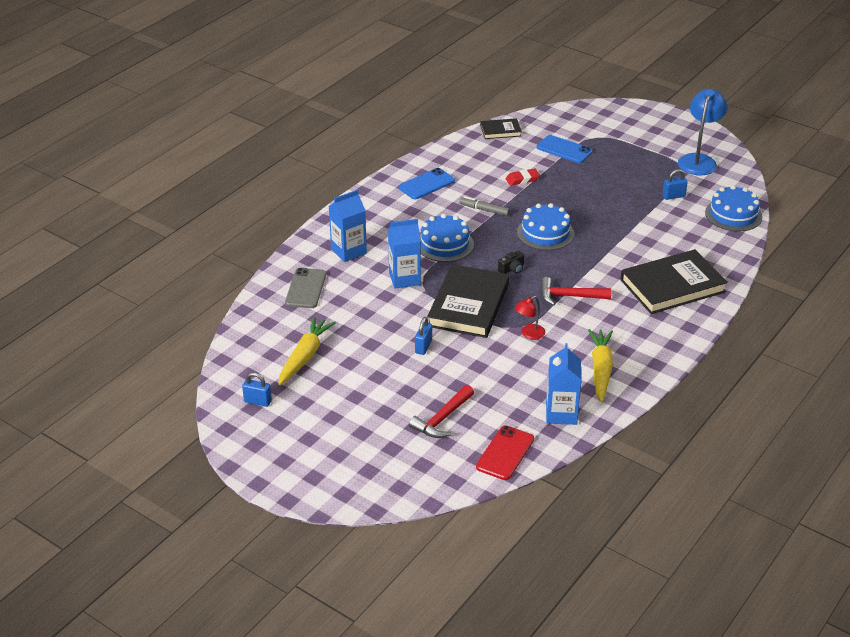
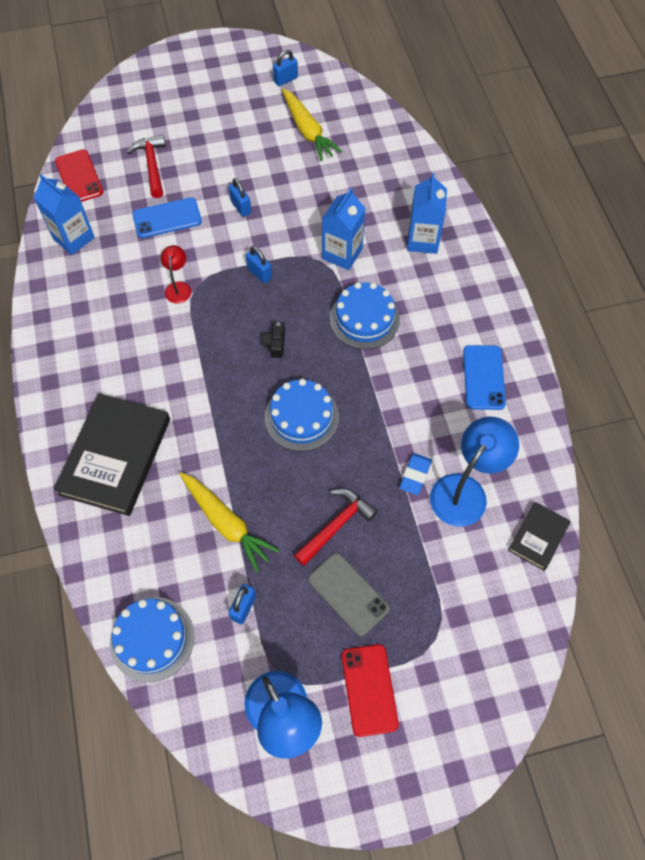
camera: 130 degrees right, 25 degrees up
grey phone [285,268,326,308] -> grey phone moved to [308,553,390,636]
black book [427,264,509,338] -> blue padlock [246,246,272,283]
grey marker [459,196,510,216] -> none
red eraser [506,168,540,186] -> blue eraser [399,453,432,495]
blue phone [537,135,593,163] -> blue phone moved to [132,197,202,238]
red hammer [541,277,611,306] -> red hammer moved to [294,489,378,566]
yellow carrot [588,329,613,402] -> yellow carrot moved to [180,472,280,572]
none -> red phone [342,644,399,737]
none -> blue lamp [430,417,519,527]

